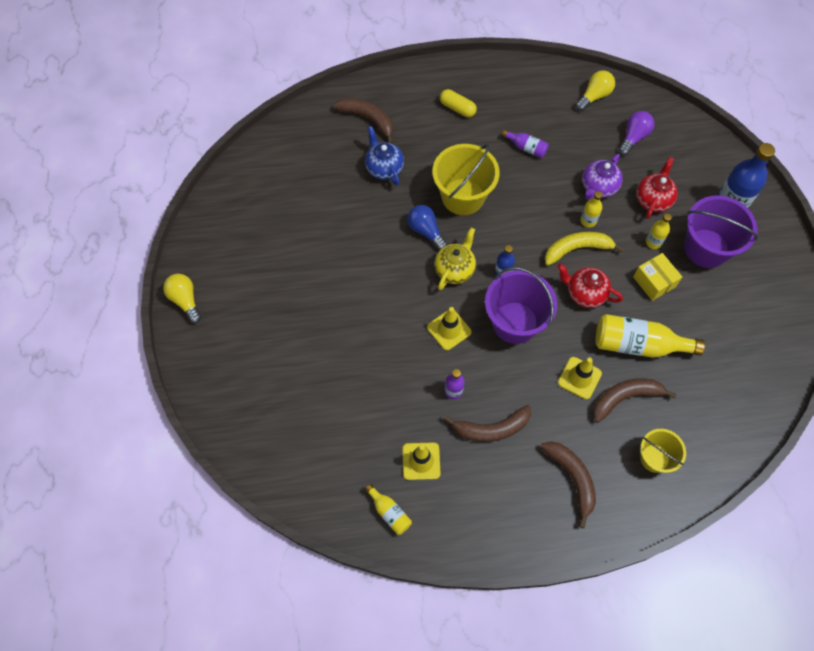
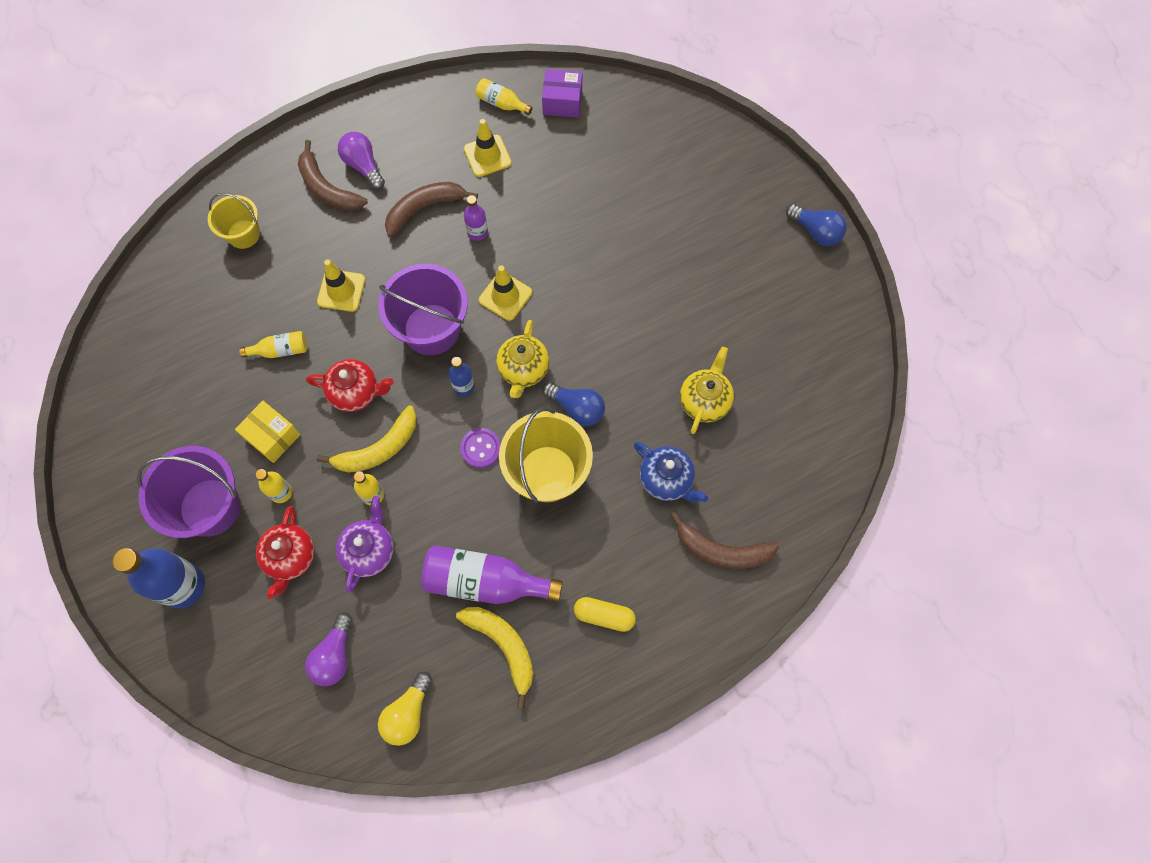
camera: 160 degrees right, 5 degrees up
yellow light bulb [163,274,201,323] -> blue light bulb [786,204,847,246]
purple bottle [502,130,549,158] -> purple bottle [421,545,563,604], size x1.95
brown banana [593,378,677,422] -> none
yellow bottle [595,314,705,358] -> yellow bottle [239,331,307,358], size x0.51
none -> purple light bulb [338,132,385,189]
none -> yellow banana [456,607,533,709]
none -> purple button [460,428,501,468]
none -> purple box [542,69,582,118]
none -> yellow teapot [680,347,734,434]

